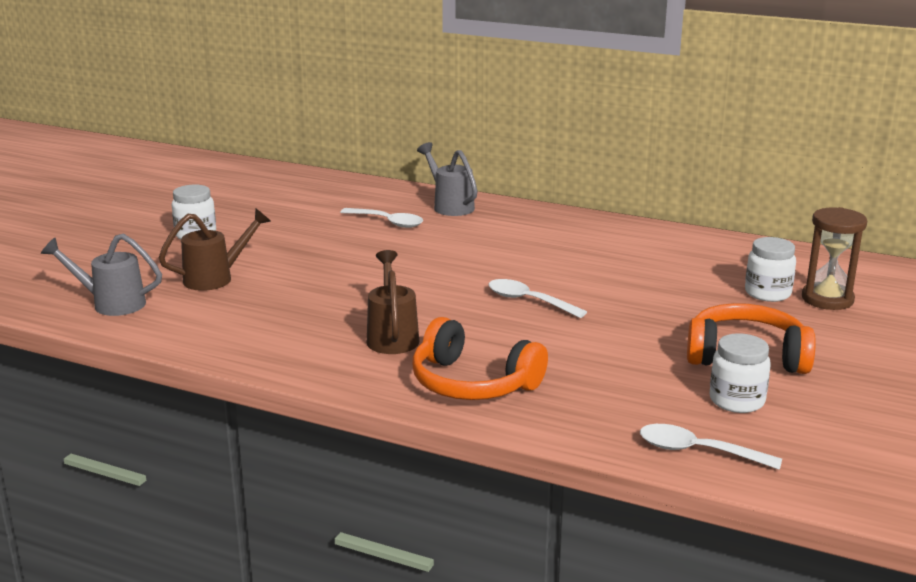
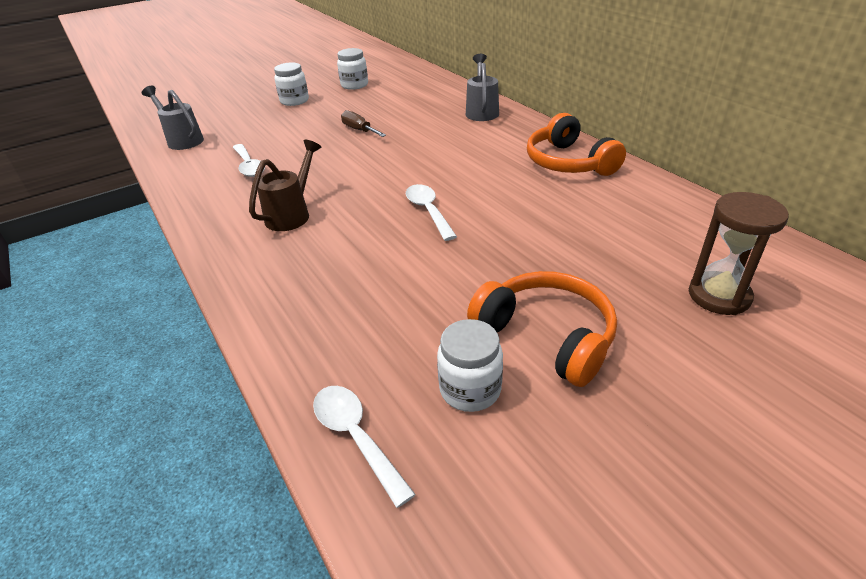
camera: 35 degrees right, 15 degrees up
brown watering can [159,209,271,291] -> none
white spoon [340,208,423,228] -> white spoon moved to [233,144,265,177]
orange headphones [412,317,548,400] -> orange headphones moved to [527,113,626,176]
white jar [745,237,796,302] -> white jar moved to [337,48,368,90]
none -> brown screwdriver [341,110,386,137]

